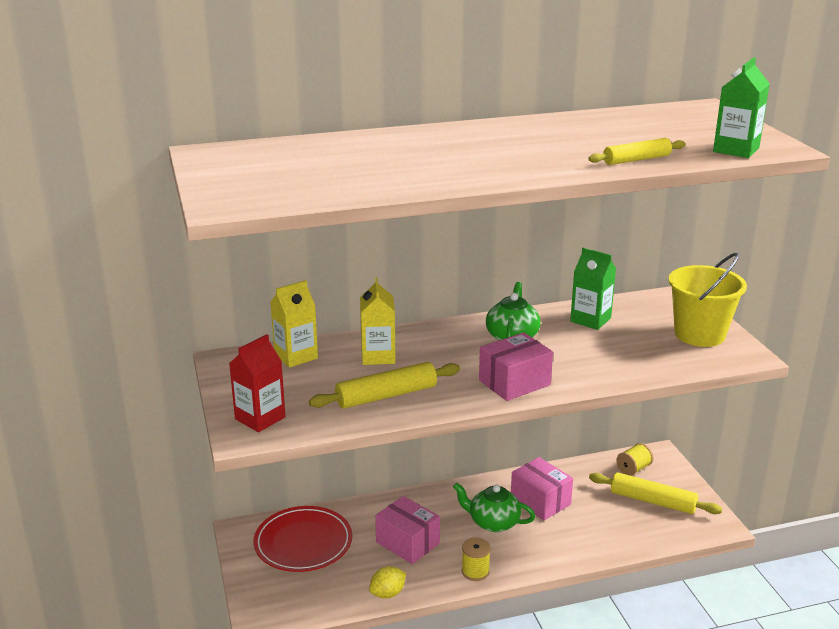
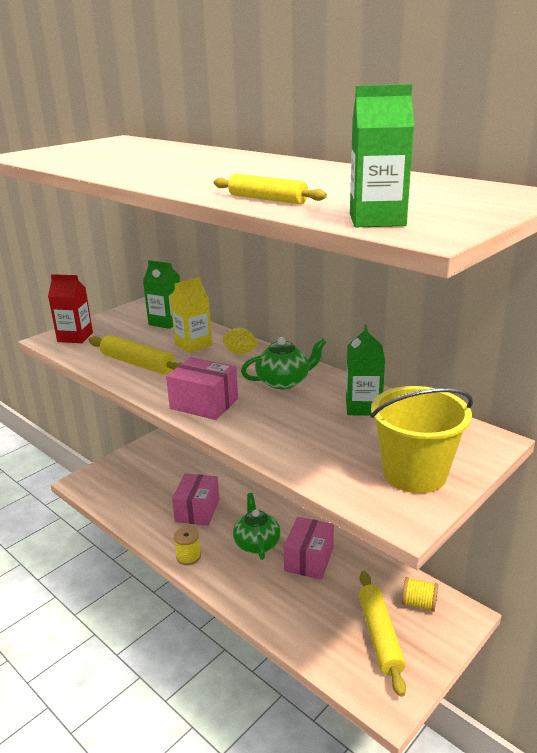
camera: 60 degrees right, 0 degrees up
red plate [253,506,352,572] -> none
yellow carton [271,280,318,368] -> green carton [143,260,180,329]
yellow lemon [369,566,406,599] -> yellow lemon moved to [223,328,258,355]

